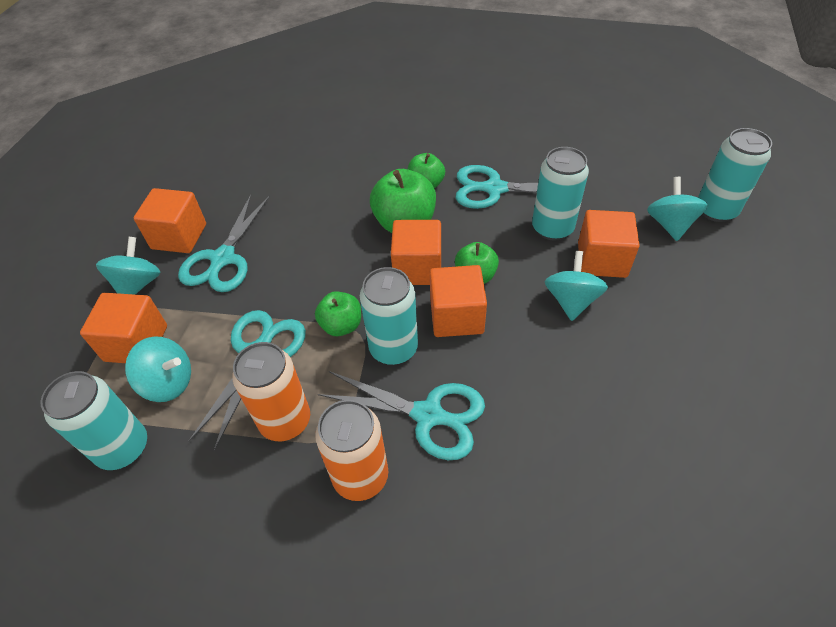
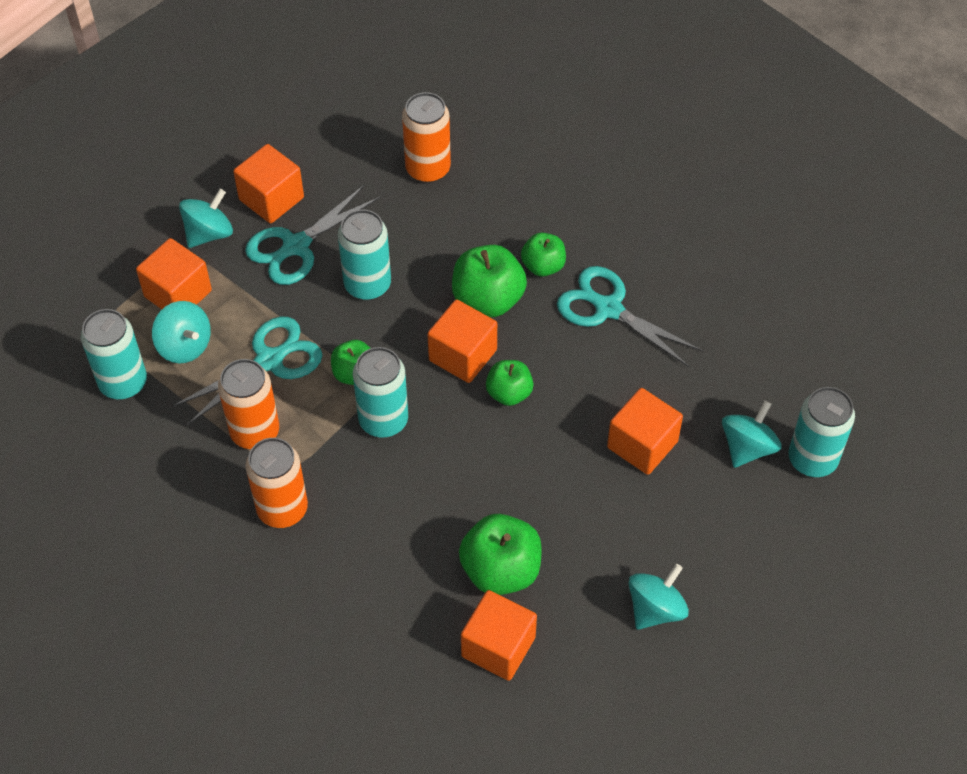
camera: 30 degrees right, 5 degrees up
turquoise scissors [318,371,485,460] -> none
orange cube [430,265,487,337] -> orange cube moved to [461,590,537,681]
turquoise can [532,147,589,241] -> turquoise can moved to [338,210,391,300]
turquoise spinning top [545,251,608,321] -> turquoise spinning top moved to [629,564,689,630]
none -> orange can [402,92,451,183]
none -> green apple [459,514,542,595]

